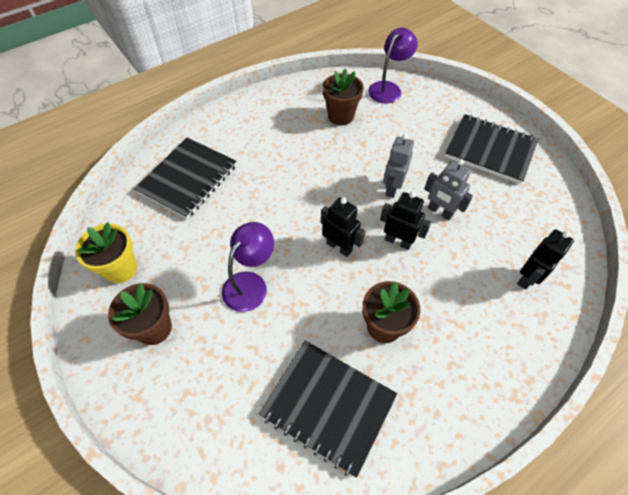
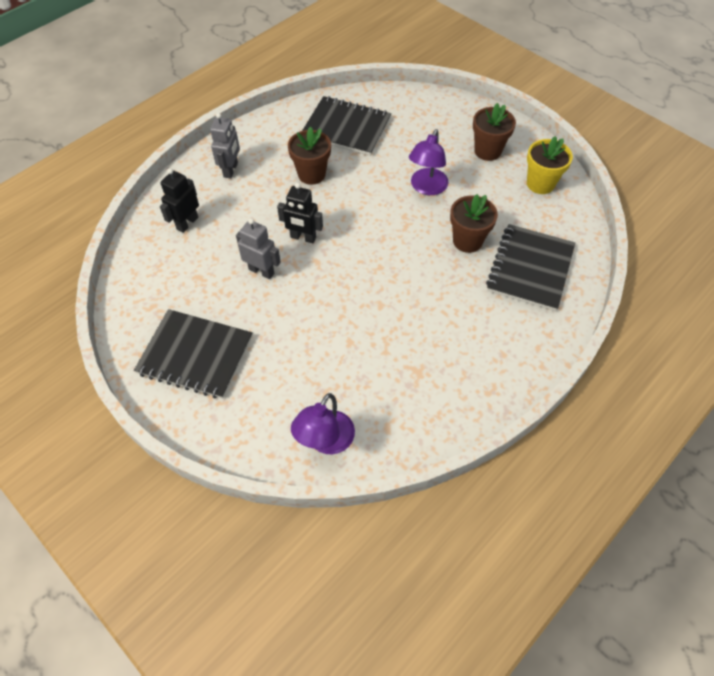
camera: 170 degrees right, 0 degrees up
black robot [321,197,365,257] -> none
brown flower pot [323,69,364,126] -> brown flower pot moved to [450,194,498,253]
grey robot [383,134,414,198] -> grey robot moved to [210,113,240,179]

